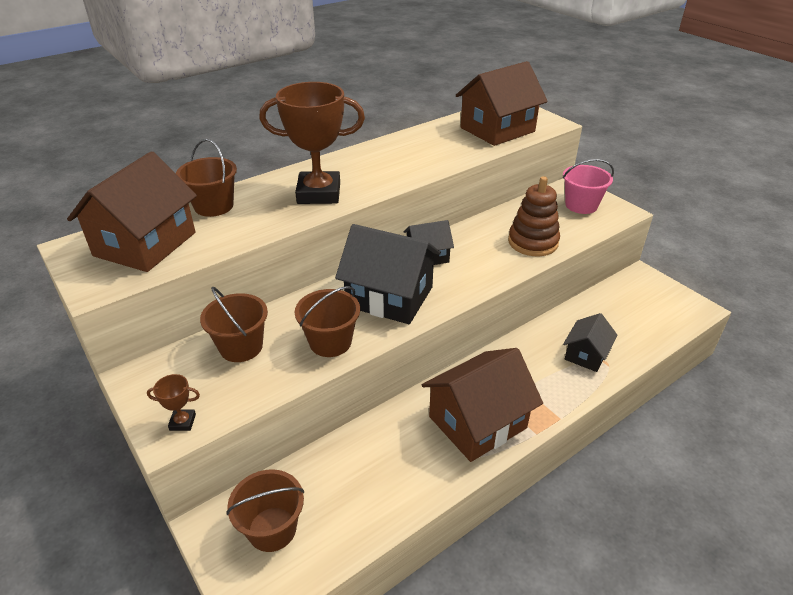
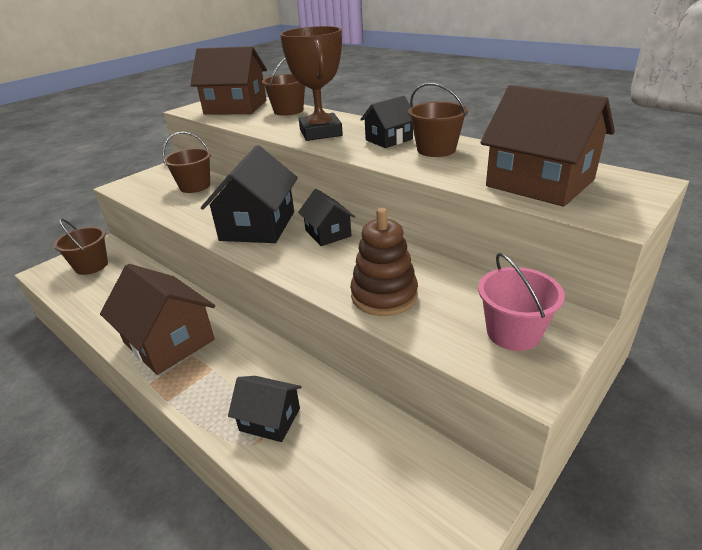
camera: 80 degrees right, 5 degrees down
brown trophy [147,374,200,431] -> none
brown bucket [295,286,360,357] -> brown bucket moved to [408,83,468,157]
none -> black house [360,95,413,148]

